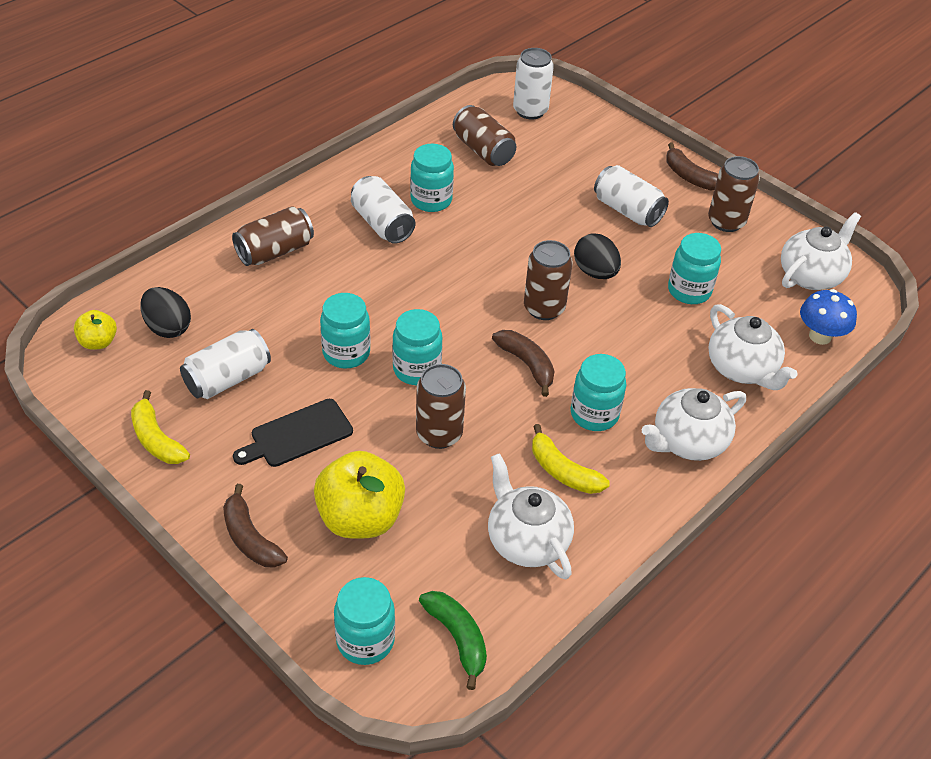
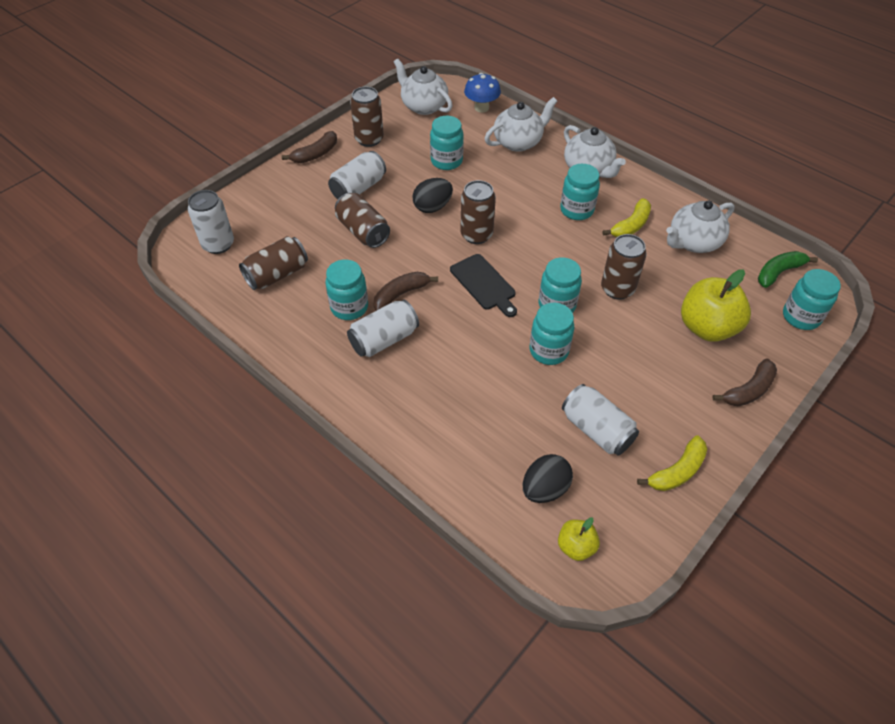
camera: 90 degrees left, 5 degrees up
brown can [232,206,314,266] -> brown can moved to [335,193,390,248]
black cutting board [233,399,353,467] -> black cutting board moved to [450,254,517,317]
brown banana [492,330,555,397] -> brown banana moved to [374,272,438,311]

